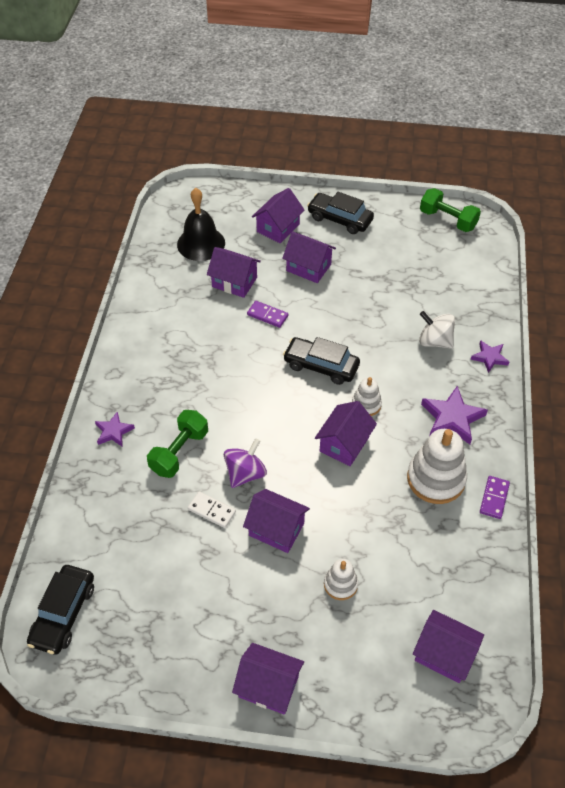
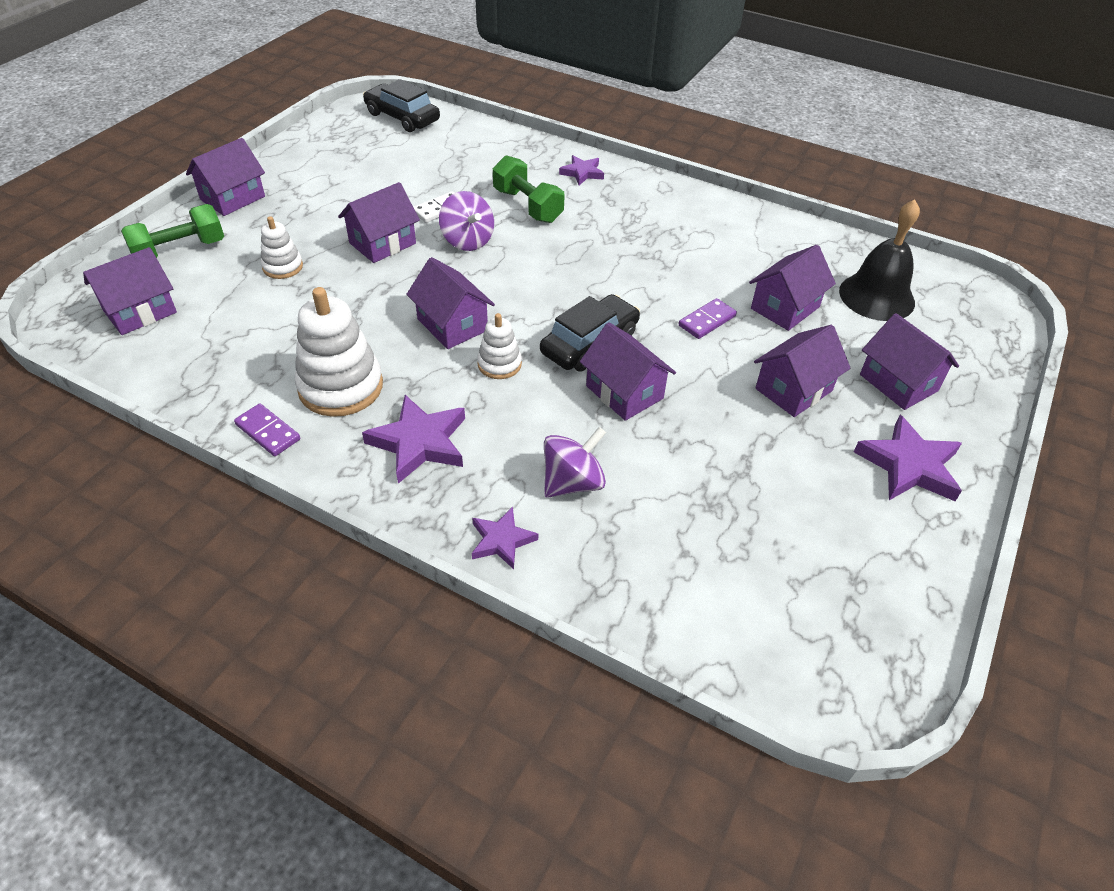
camera: 110 degrees right, 5 degrees down
black car [307,192,374,234] -> purple star [854,415,962,501]
white spinning top [419,311,455,349] -> purple spinning top [544,427,606,498]
green dumbbell [420,188,481,232] -> green dumbbell moved to [121,204,224,258]
none -> purple house [580,322,676,421]

